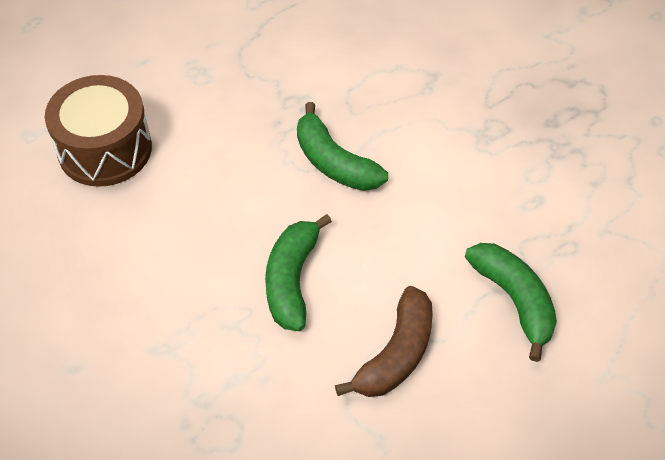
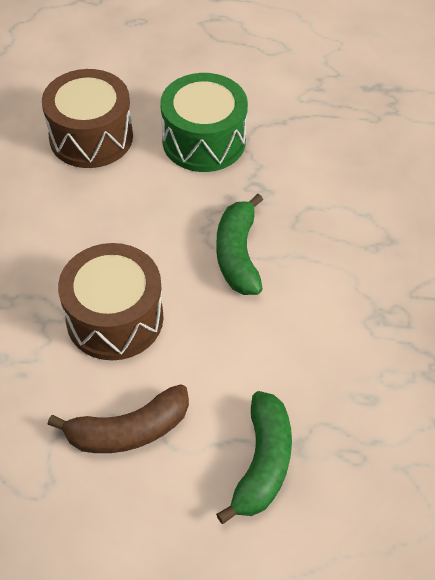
camera: 40 degrees right, 0 degrees up
green banana [265,214,332,331] -> brown drum [58,243,163,360]
none -> green drum [160,73,248,172]

